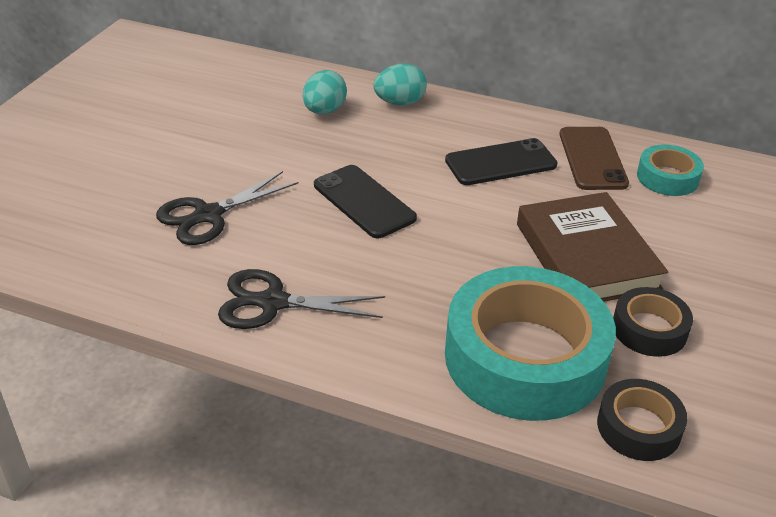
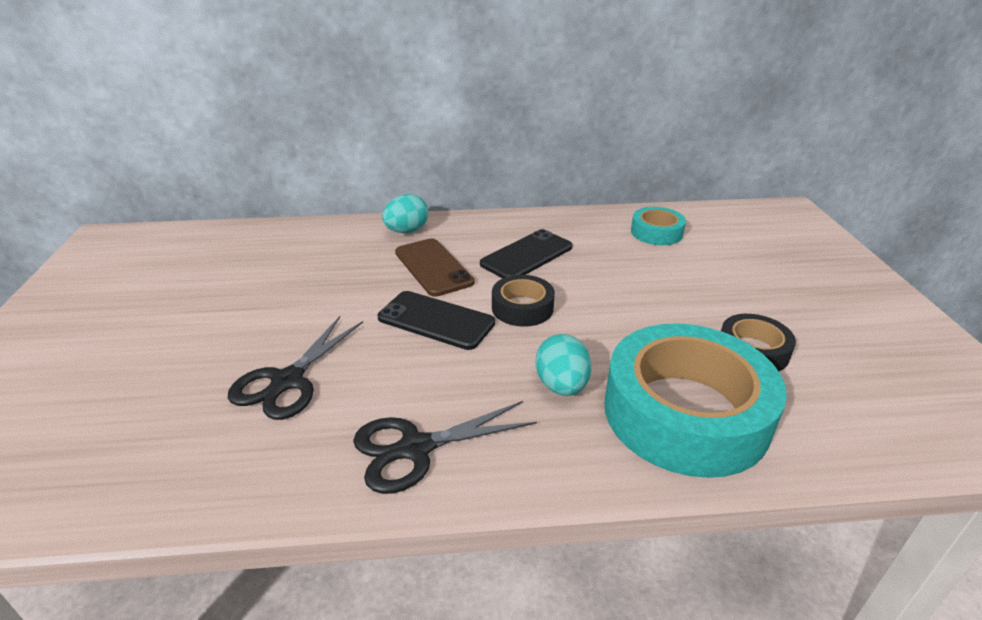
camera: 25 degrees left, 5 degrees down
turquoise egg [303,70,347,114] -> turquoise egg moved to [535,334,591,396]
brown book [517,192,668,302] -> none
brown phone [559,127,629,190] -> brown phone moved to [395,238,475,297]
black tape [597,379,687,461] -> black tape moved to [492,275,555,327]

